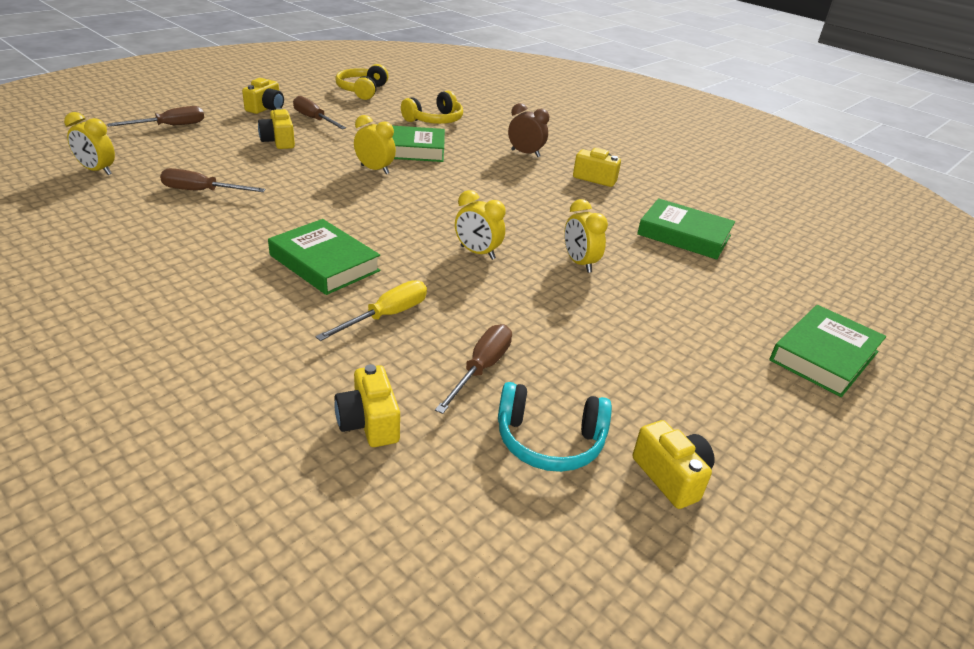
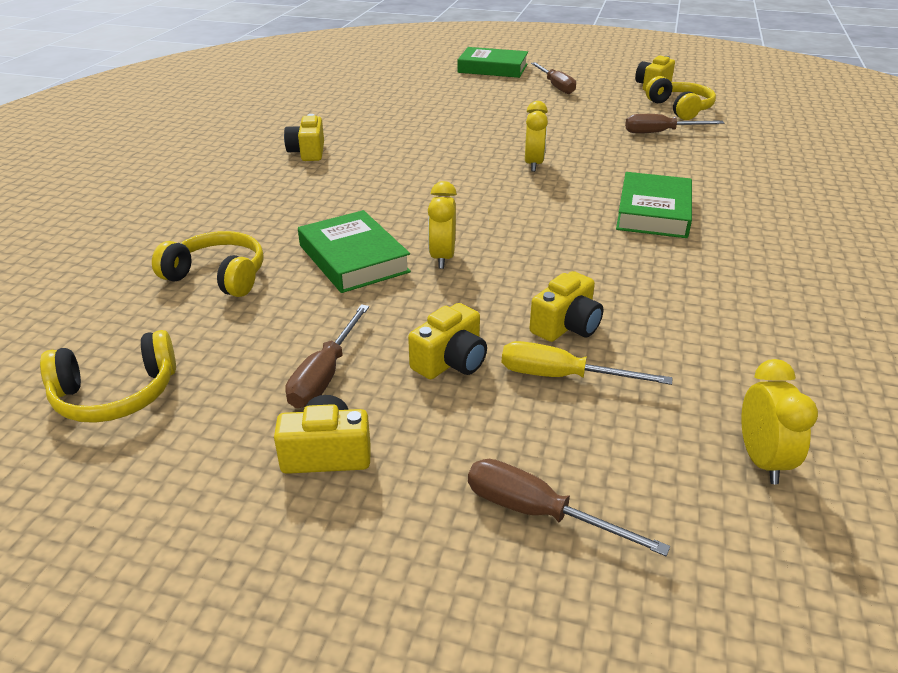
camera: 115 degrees left, 0 degrees up
brown screwdriver [160,168,266,192] -> brown screwdriver moved to [531,62,576,94]
yellow screwdriver [315,280,427,341] -> yellow screwdriver moved to [502,341,672,385]
yellow camera [335,364,400,447] -> yellow camera moved to [530,271,603,342]
turquoise headphones [498,382,612,472] -> yellow headphones [646,76,716,120]
brown clock [508,103,549,157] -> none
yellow clock [564,199,608,273] -> none
green book [637,198,735,260] -> none

